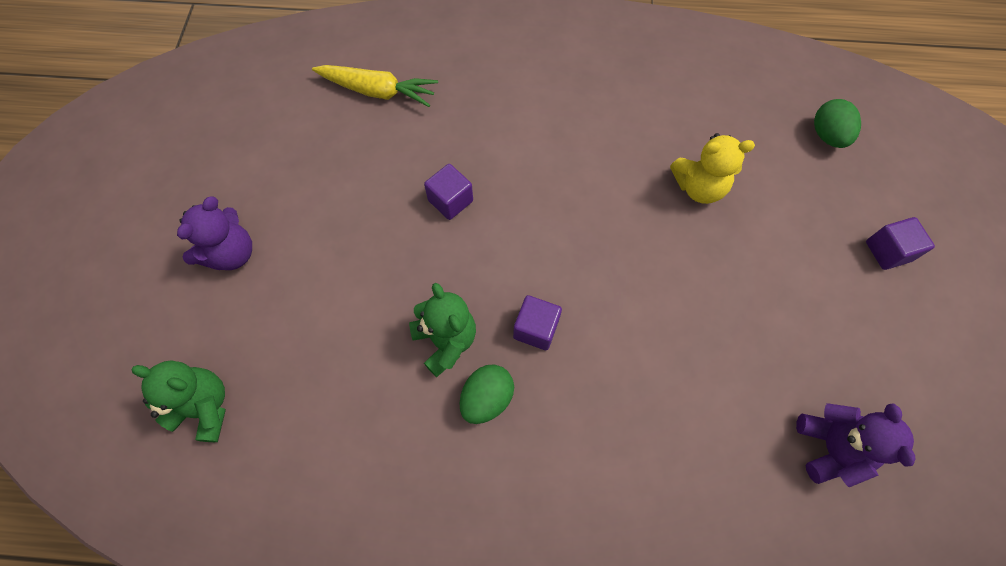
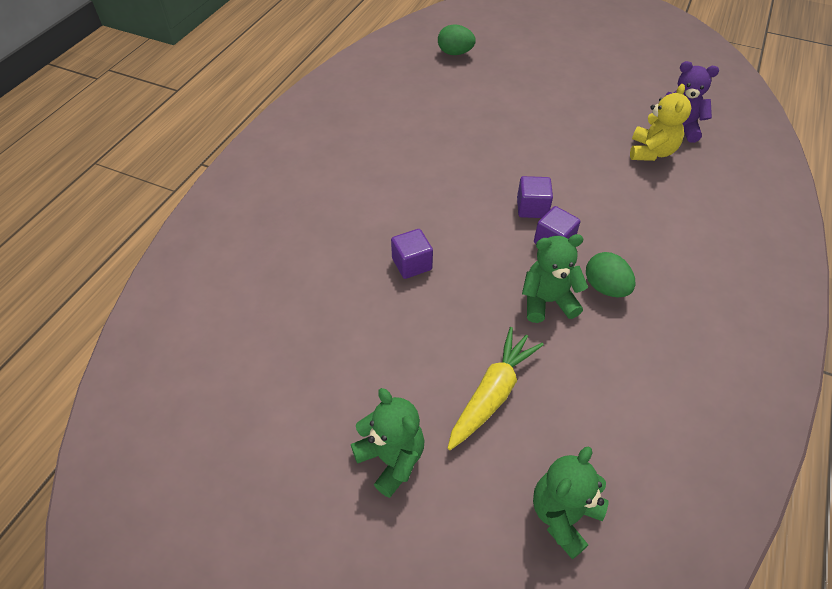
camera: 70 degrees left, 15 degrees down
purple teddy bear [177,196,252,270] -> green teddy bear [351,388,425,498]
yellow carrot [312,65,438,107] -> yellow carrot moved to [448,327,544,450]
yellow teddy bear [670,133,755,204] -> yellow teddy bear moved to [630,84,691,161]
purple cube [866,217,935,270] -> purple cube moved to [517,176,553,218]

